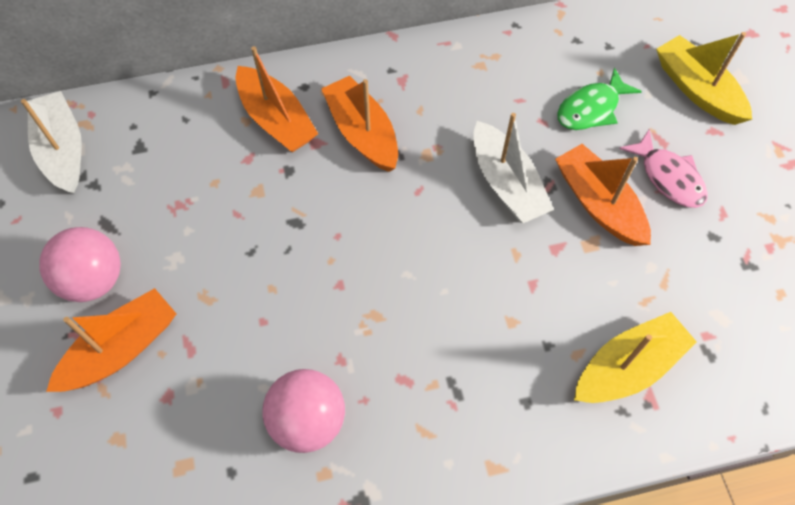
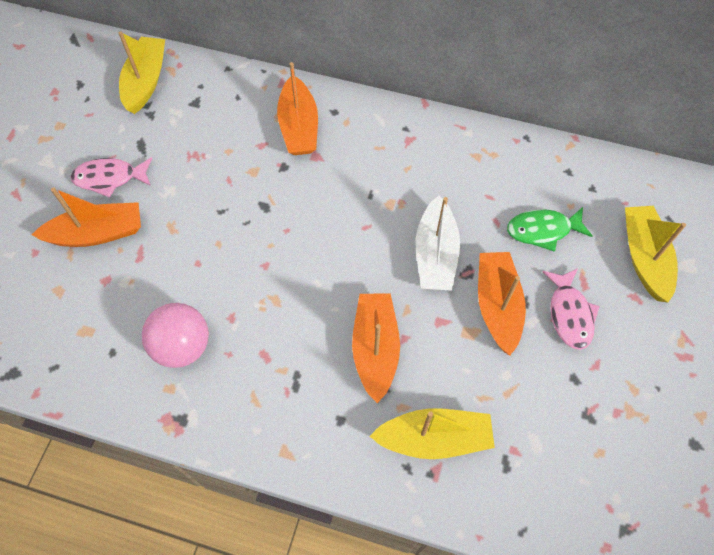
camera: 30 degrees right, 0 degrees up
white boat [21,91,82,193] -> yellow boat [118,31,165,114]
pink ball [39,227,121,302] -> pink fish [71,157,152,198]
orange boat [321,76,398,172] -> orange boat moved to [352,294,400,403]

